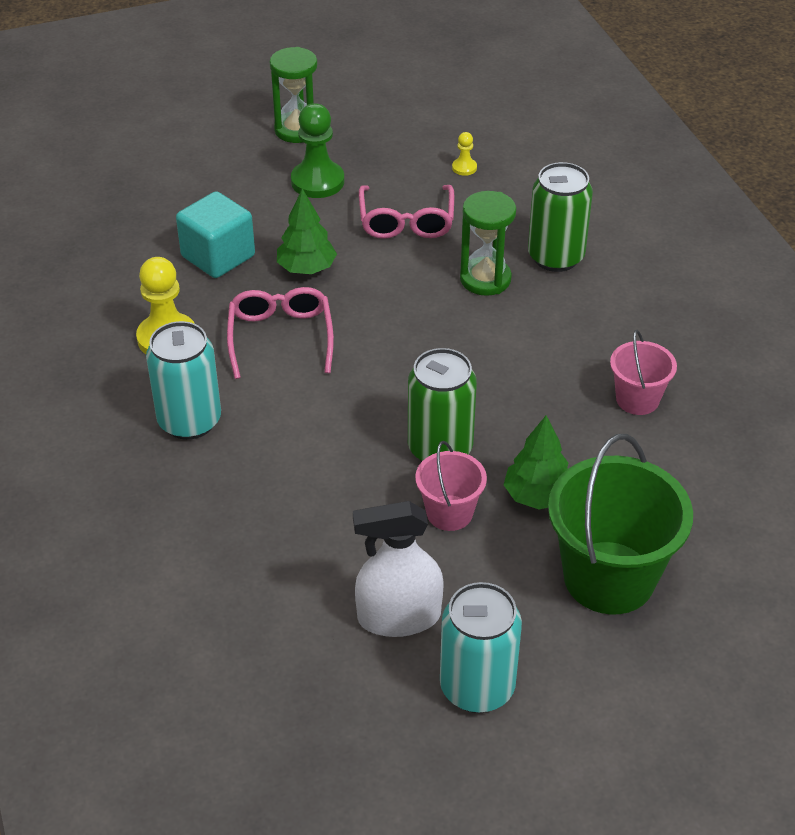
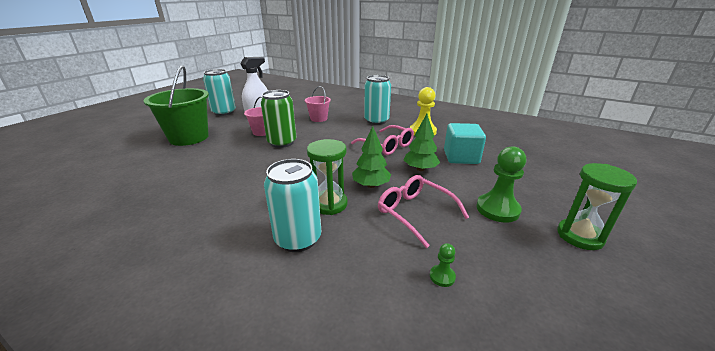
camera: 140 degrees right, 15 degrees down
yellow pawn [452,132,477,176] -> green pawn [430,243,456,287]
green tree [503,415,568,510] -> green tree moved to [352,126,391,188]
green can [528,162,593,272] -> turquoise can [264,159,321,252]
pink bucket [610,330,677,415] -> pink bucket moved to [305,86,331,122]

